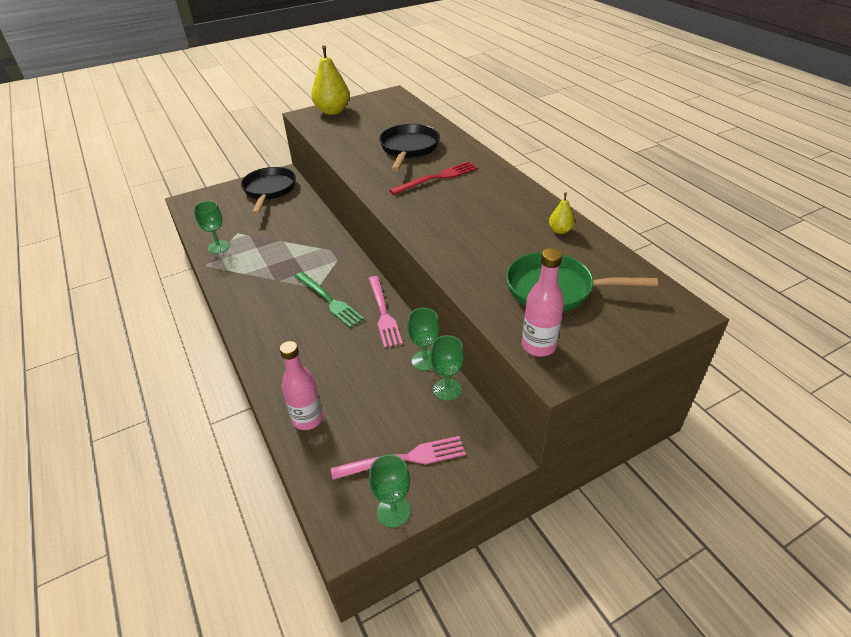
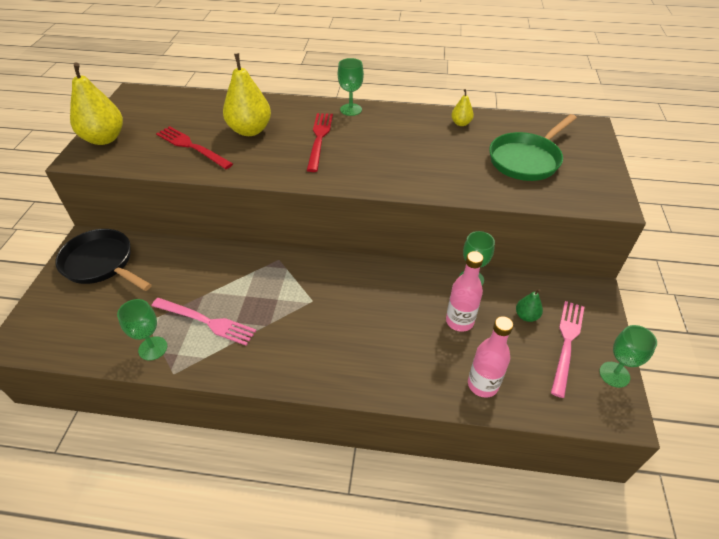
camera: 55 degrees left, 5 degrees up
green fork [295,272,364,328] -> none
pink fork [368,276,403,348] -> pink fork moved to [152,298,256,346]
black pan [379,124,440,171] -> yellow pear [223,53,271,136]
green goblet [430,335,464,401] -> green goblet moved to [338,58,364,116]
pink bottle [522,248,564,356] -> pink bottle moved to [446,251,483,332]
none -> red fork [156,126,233,169]
none -> green pear [516,289,543,322]

